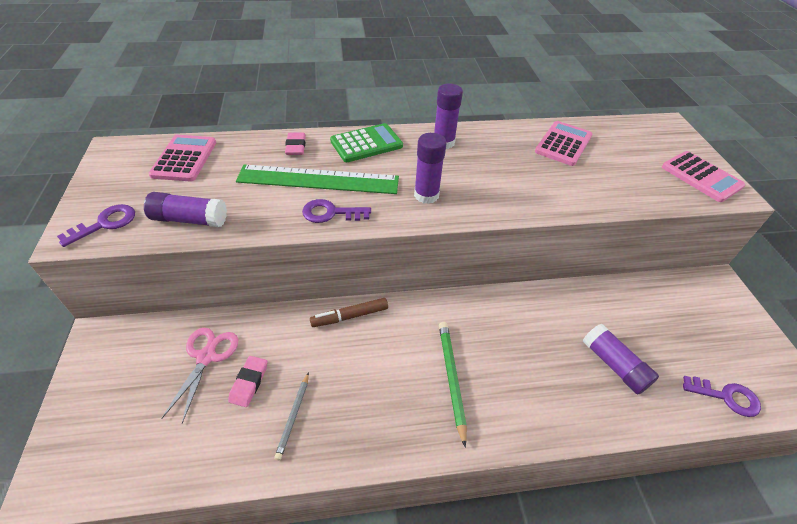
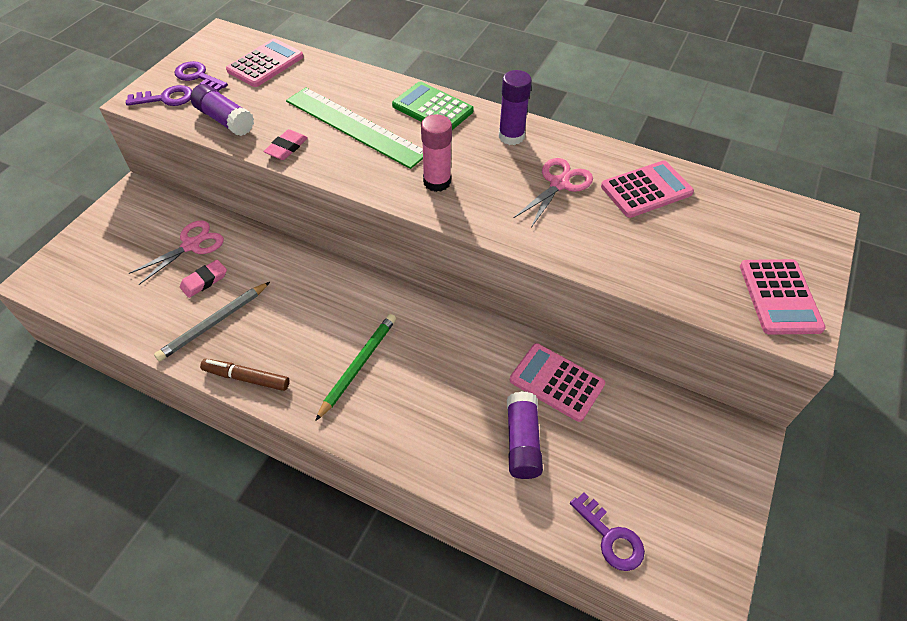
camera: 35 degrees right, 5 degrees up
grey pencil [274,372,309,460] -> grey pencil [154,282,270,361], size x1.55
pink eraser [285,132,306,155] -> pink eraser moved to [263,129,308,160]
purple key [302,199,371,223] -> purple key moved to [174,61,228,91]
brown marker [310,298,388,327] -> brown marker moved to [200,359,289,391]
green calculator [330,123,403,162] -> green calculator turned 150 degrees counterclockwise [392,82,474,130]
purple glue stick [414,133,447,204] -> pink glue stick [421,114,452,192]
none -> pink calculator [510,343,605,422]
none -> pink scissors [514,158,593,227]

